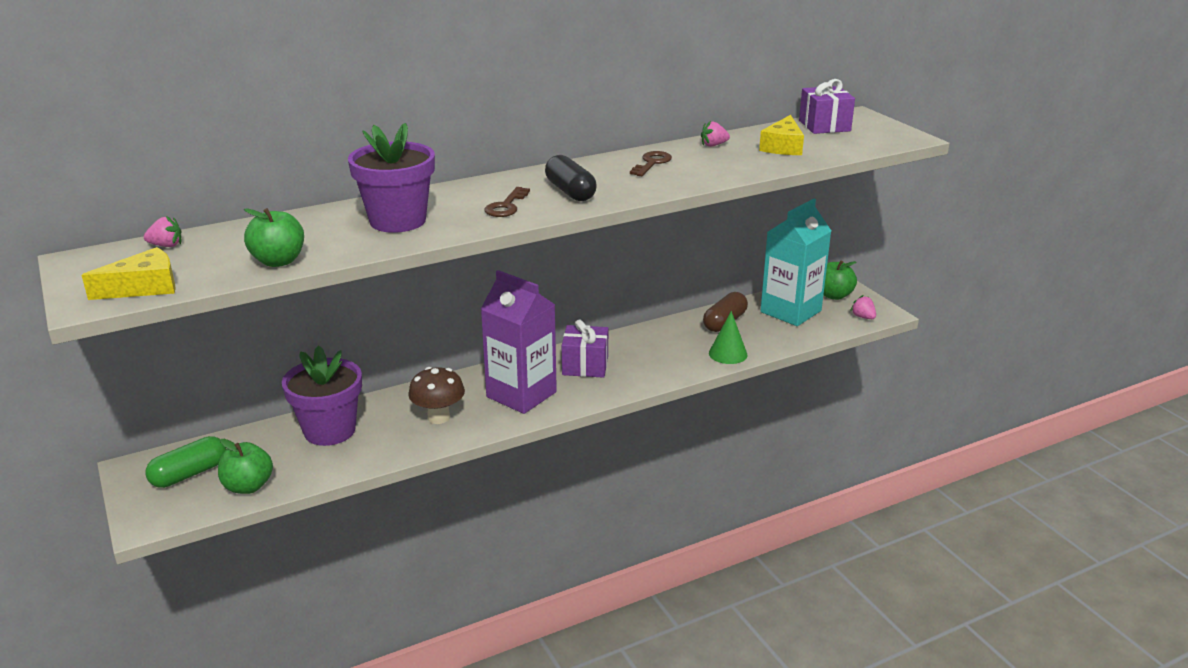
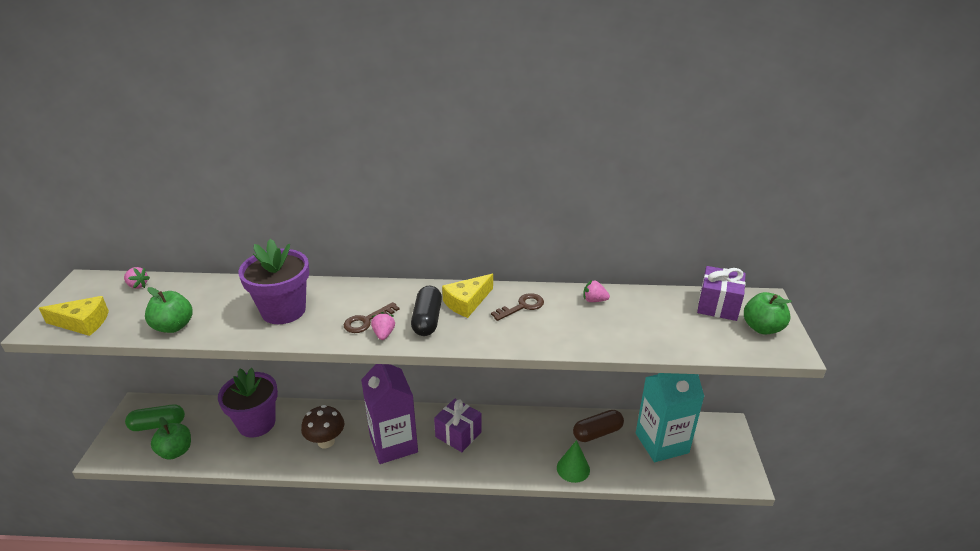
camera: 30 degrees right, 5 degrees up
yellow cheese [759,115,804,155] -> yellow cheese moved to [442,274,493,318]
green apple [823,260,857,300] -> green apple moved to [744,292,792,335]
pink strawberry [850,295,876,319] -> pink strawberry moved to [371,312,395,340]

